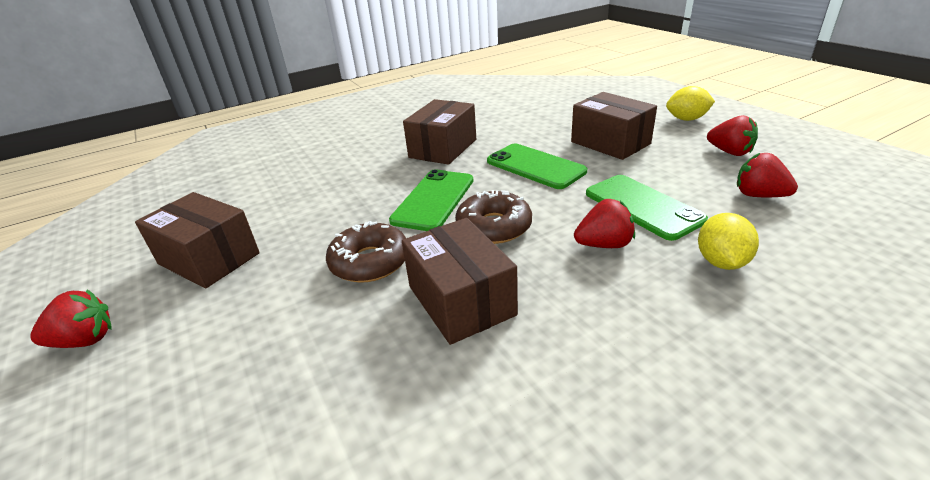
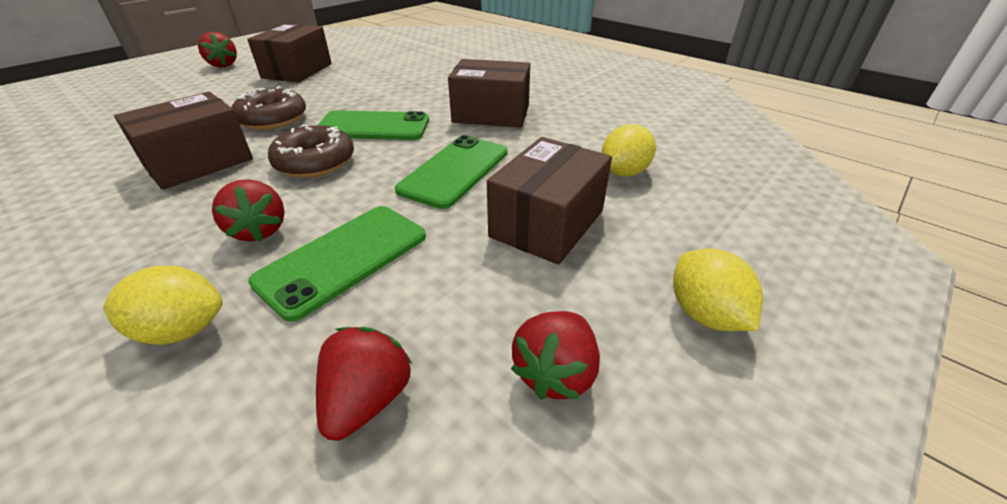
camera: 70 degrees right, 5 degrees up
none -> yellow lemon [601,124,656,177]

